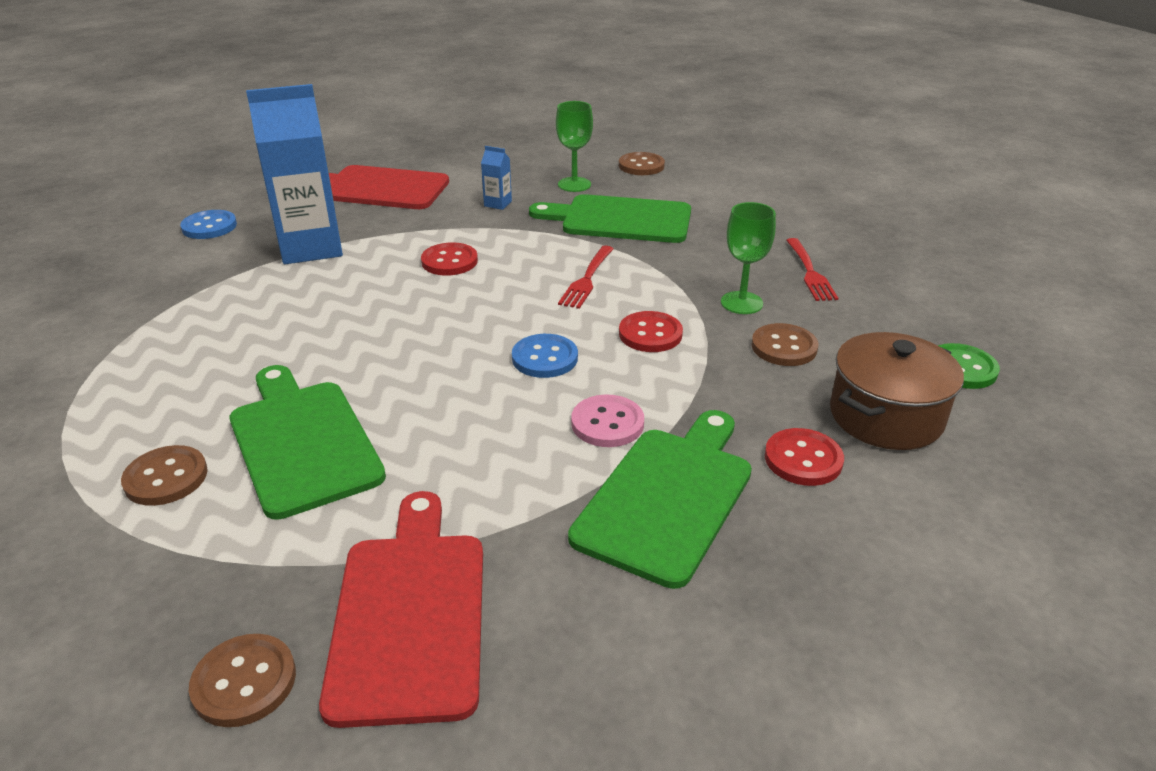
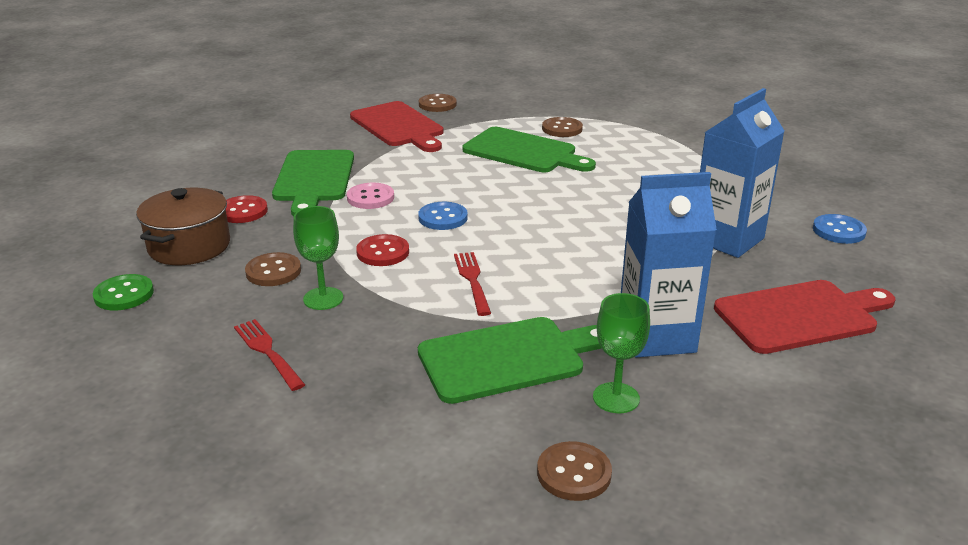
camera: 150 degrees right, 5 degrees down
red button [421,243,478,276] -> none
blue carton [481,146,512,210] -> blue carton [621,172,717,357], size x2.49

